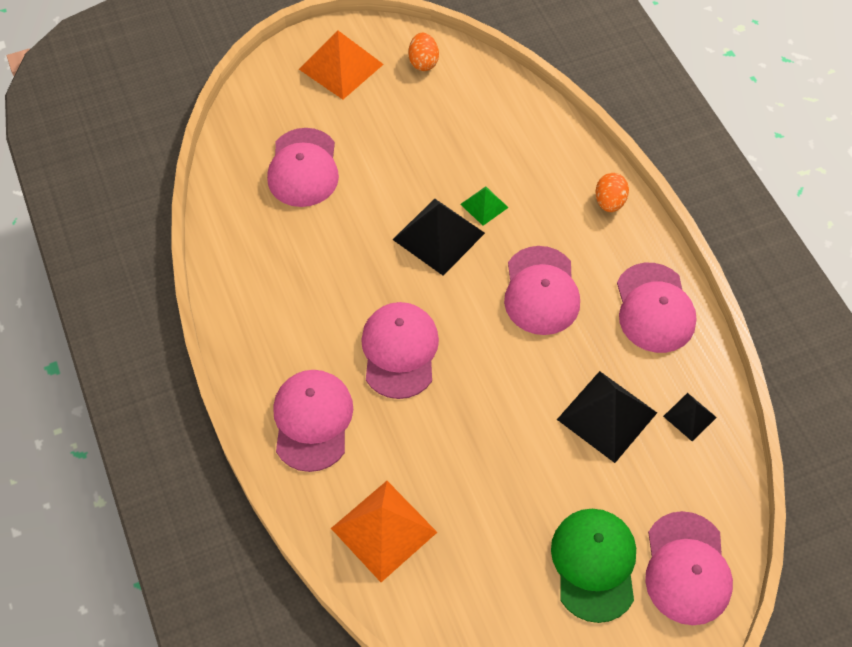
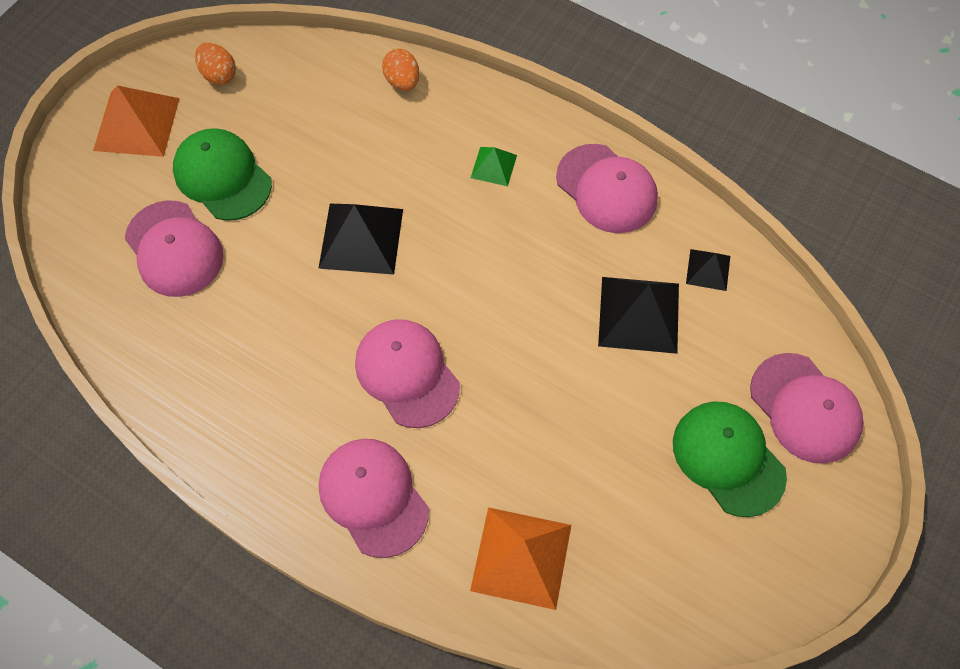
camera: 35 degrees left, 5 degrees up
green pyramid [460,186,509,226] -> green pyramid moved to [471,147,517,186]
pink cap [504,246,580,335] -> none
orange egg [595,173,629,212] -> orange egg moved to [382,49,420,91]
none -> green cap [173,128,272,221]

